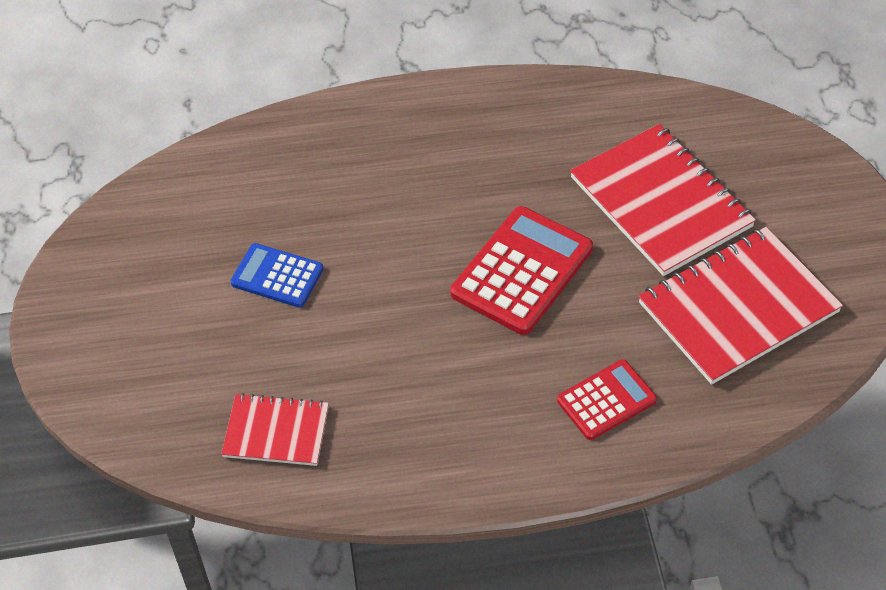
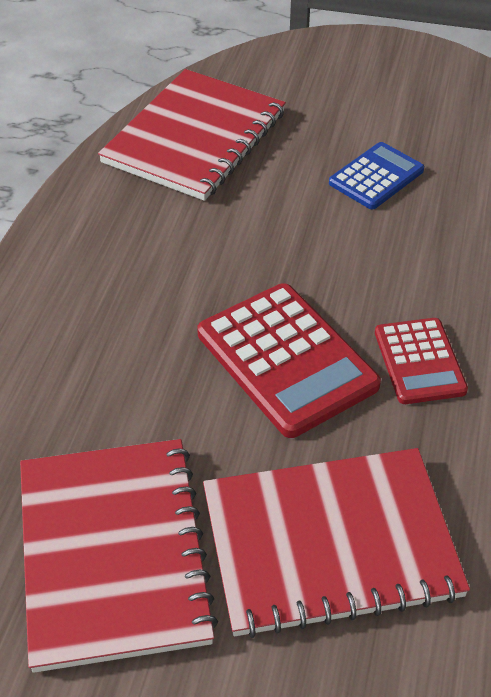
camera: 110 degrees right, 5 degrees down
red notebook [221,393,329,466] -> red notebook [98,69,286,201], size x1.79
red calculator [557,359,657,440] -> red calculator moved to [375,318,468,404]

